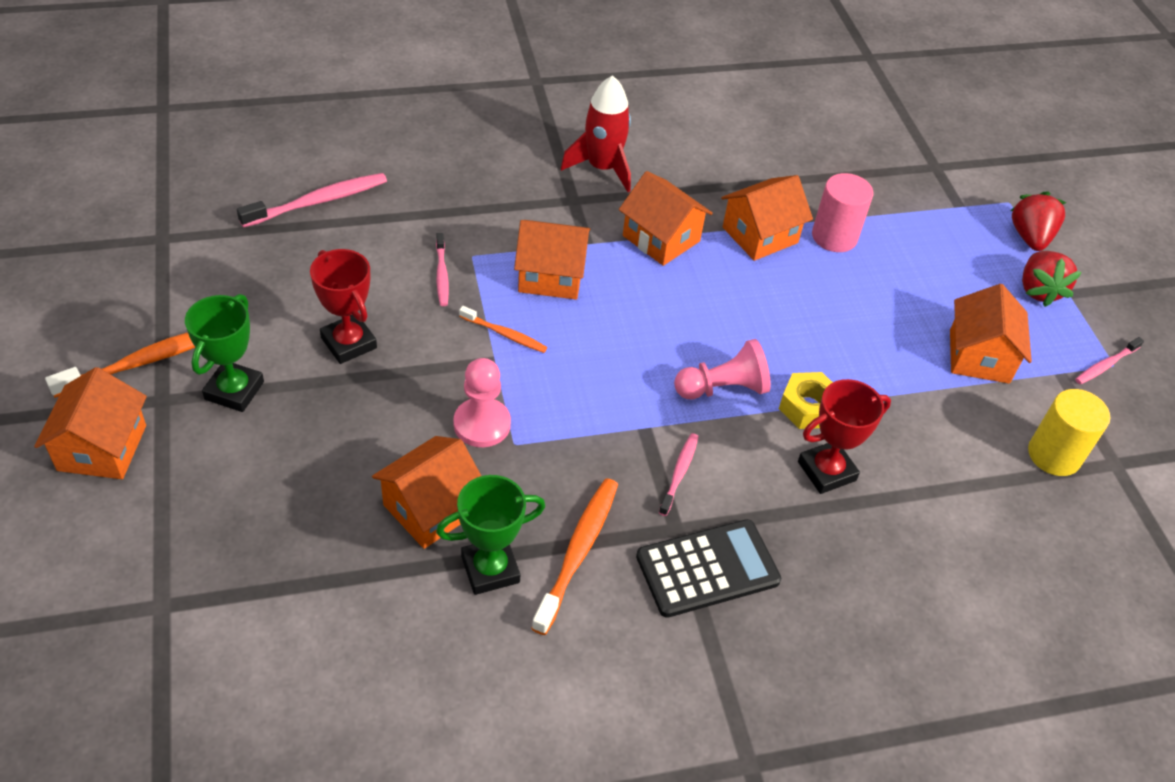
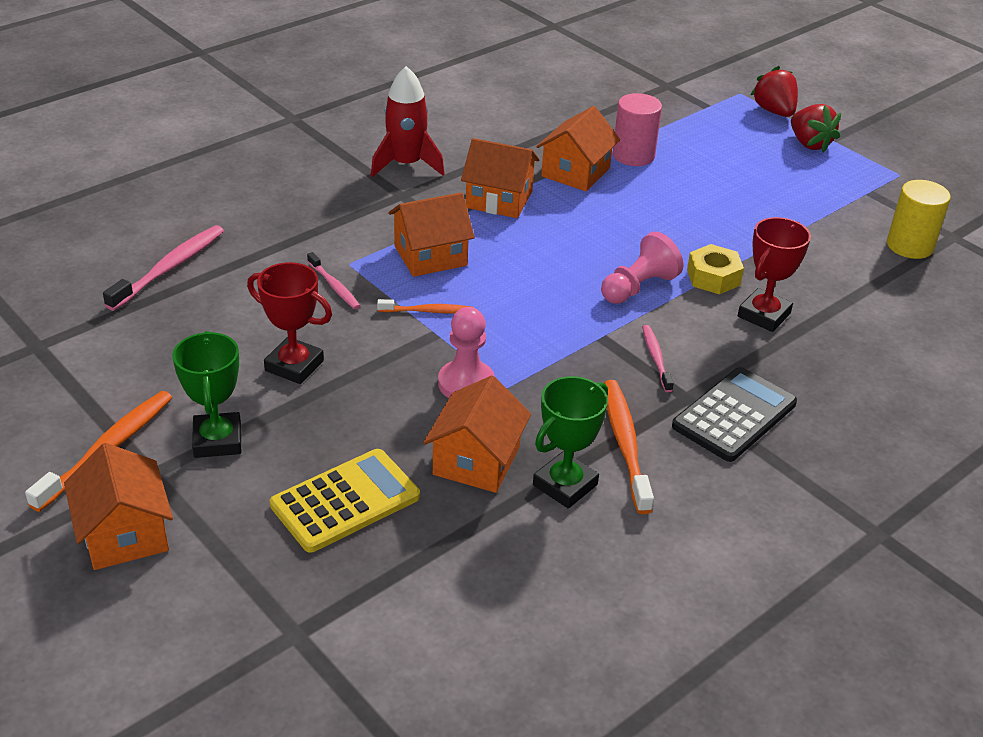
camera: 25 degrees left, 10 degrees down
orange house [950,284,1032,384] -> none
pink toothbrush [1075,337,1144,384] -> none
none -> yellow calculator [270,449,420,553]

